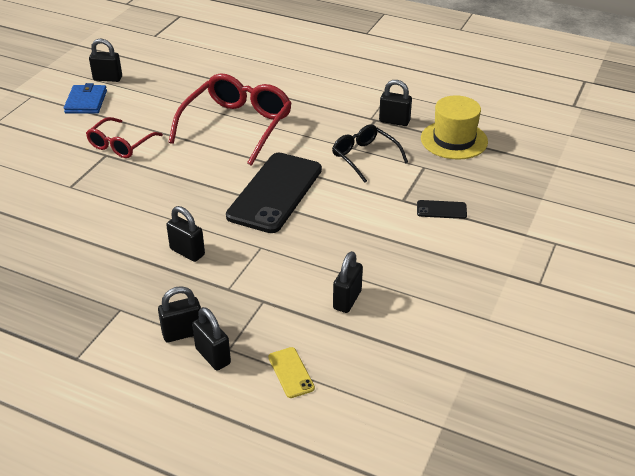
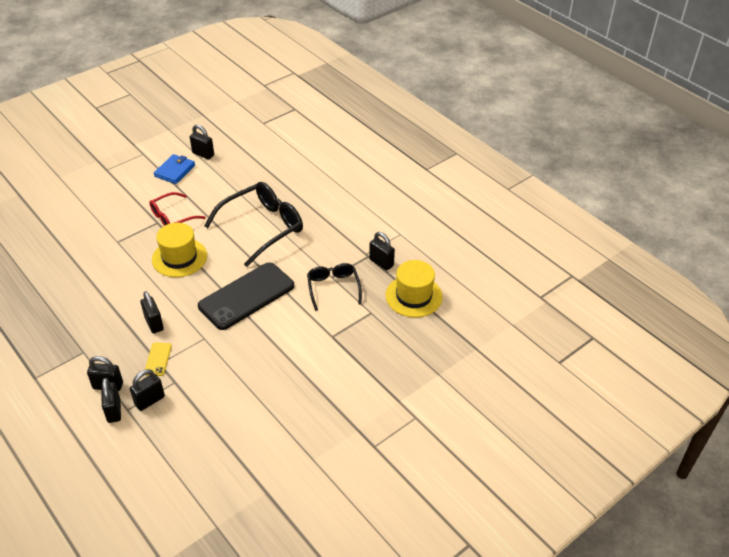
camera: 25 degrees right, 5 degrees up
red glasses [169,73,292,166] -> black glasses [204,182,303,267]
yellow phone [268,347,315,398] -> yellow phone moved to [145,342,172,376]
black padlock [333,251,363,313] -> black padlock moved to [130,369,165,411]
black phone [417,200,467,219] -> none
none -> yellow hat [152,223,207,277]

